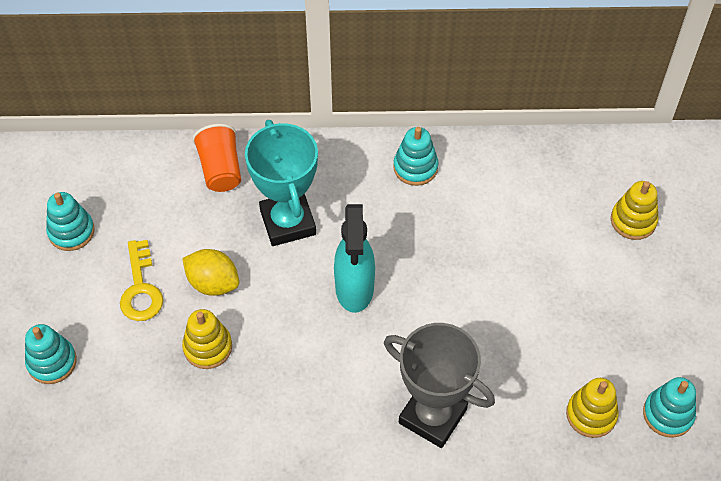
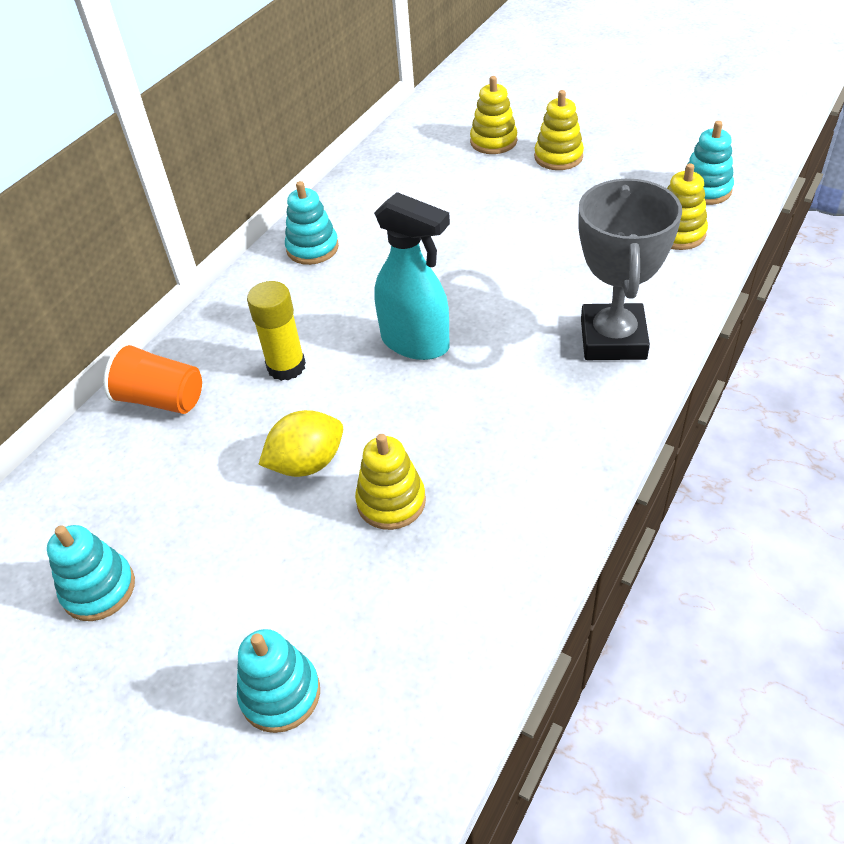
camera: 55 degrees left, 10 degrees down
yellow key [120,240,163,321] -> none
turquoise trophy [245,120,318,246] -> yellow glue stick [247,281,306,381]
grey trophy [384,323,495,448] -> grey trophy turned 60 degrees counterclockwise [578,179,682,360]
none -> yellow stacking toy [534,90,584,170]

